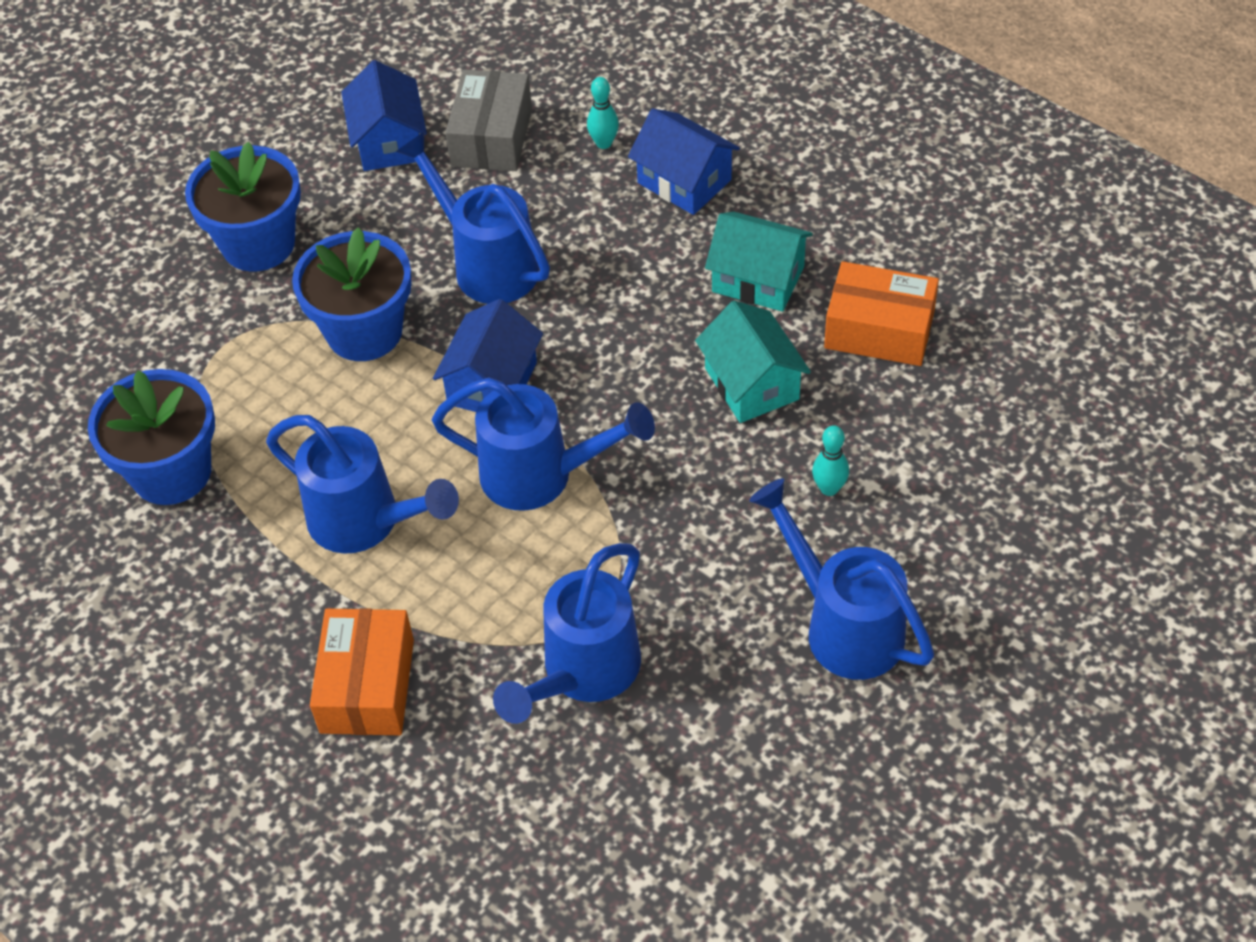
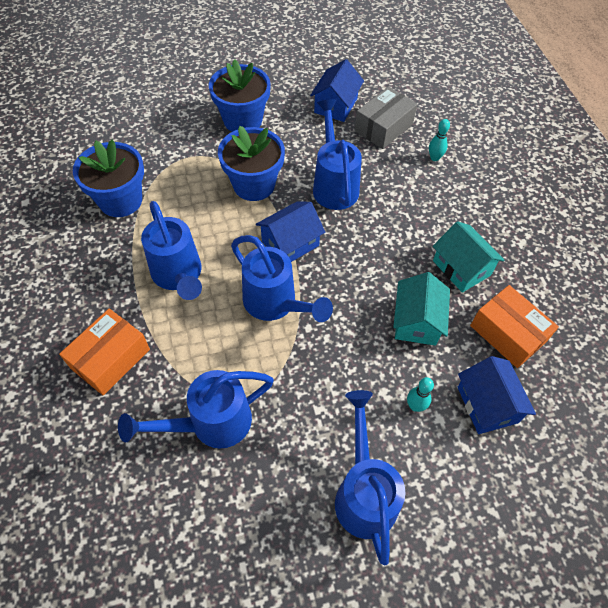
camera: 30 degrees right, 5 degrees up
blue house [628,108,740,215] -> blue house moved to [458,356,536,434]

